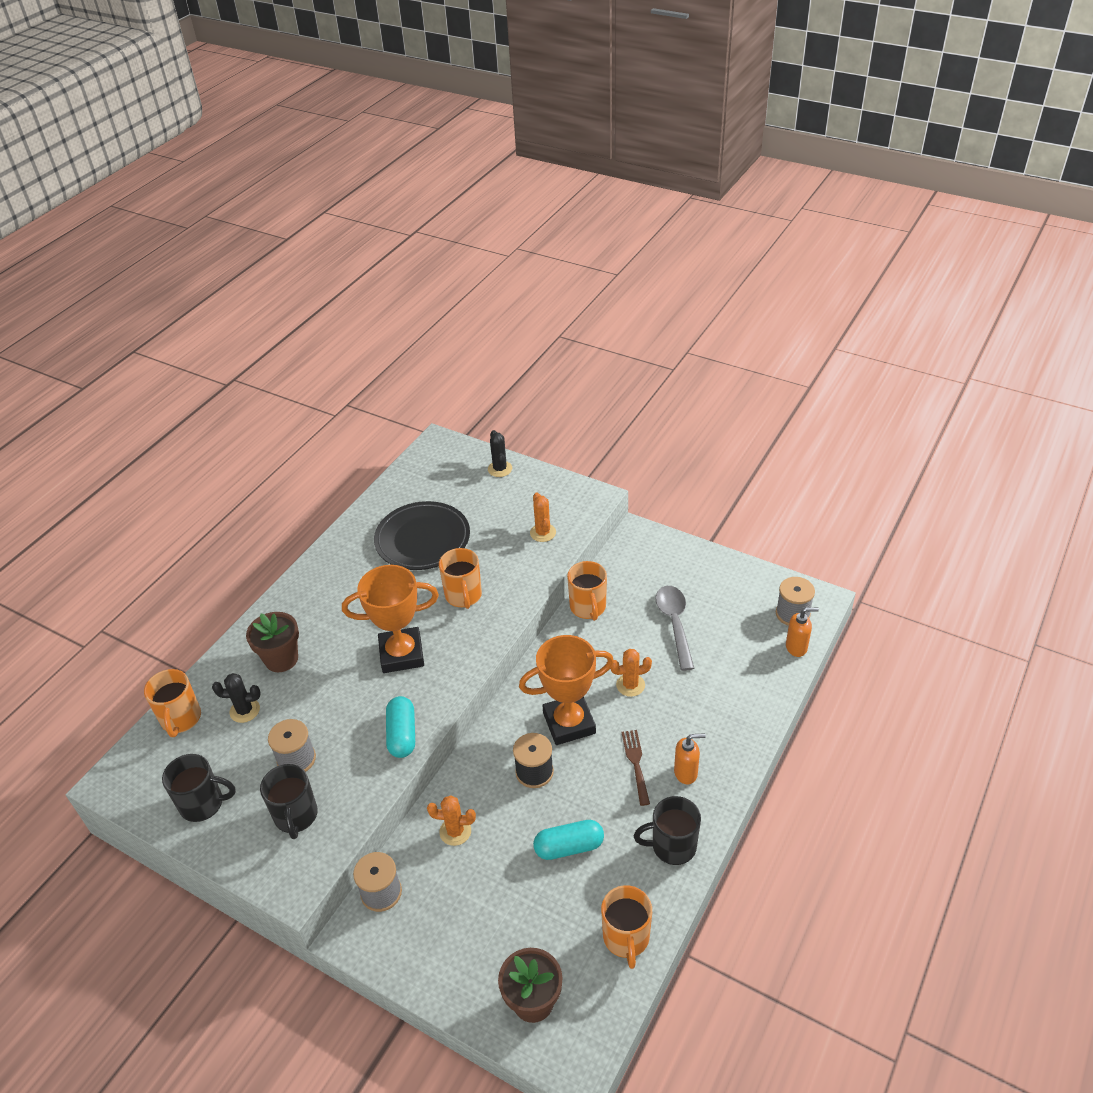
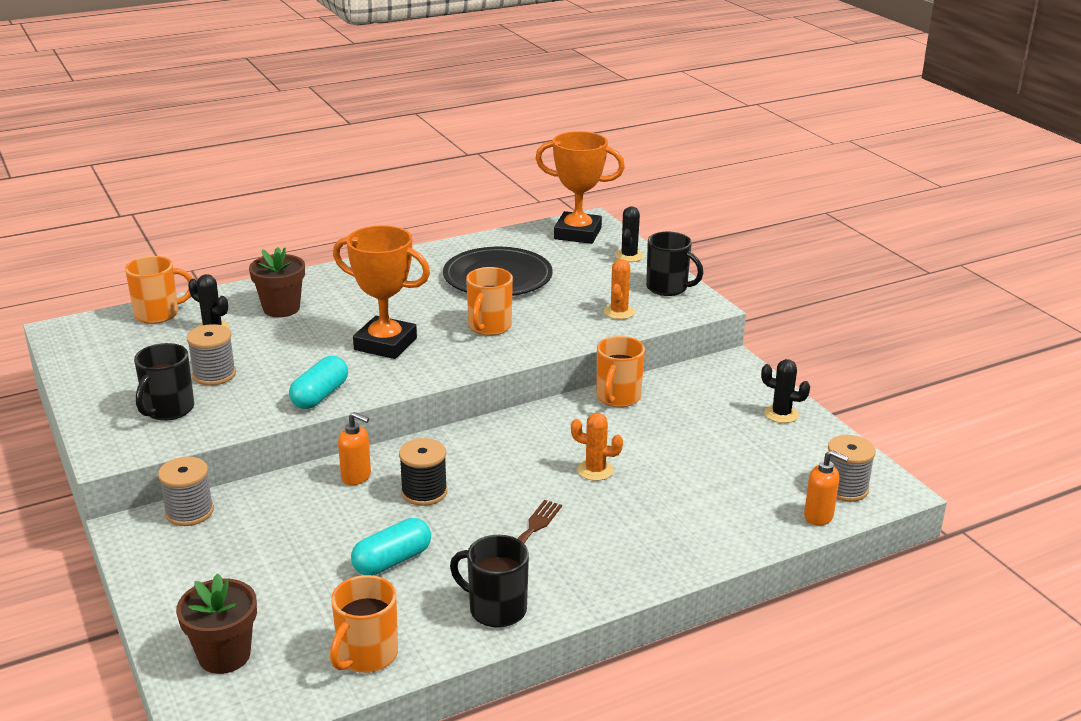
camera: 30 degrees right, 15 degrees down
orange mug [144,669,201,737] -> orange mug turned 135 degrees counterclockwise [125,256,193,324]
black mug [162,754,236,822] -> black mug moved to [646,232,703,296]
orange cactus [427,796,476,846] -> none
orange trophy [519,635,614,745] -> orange trophy moved to [535,131,625,244]
turquoise capsule [533,820,604,860] -> turquoise capsule turned 60 degrees counterclockwise [351,518,431,576]
grey spoon [656,586,694,671] -> none
orange soap dispenser [674,733,706,784] -> orange soap dispenser moved to [338,412,371,485]
none -> black cactus [761,359,810,423]

